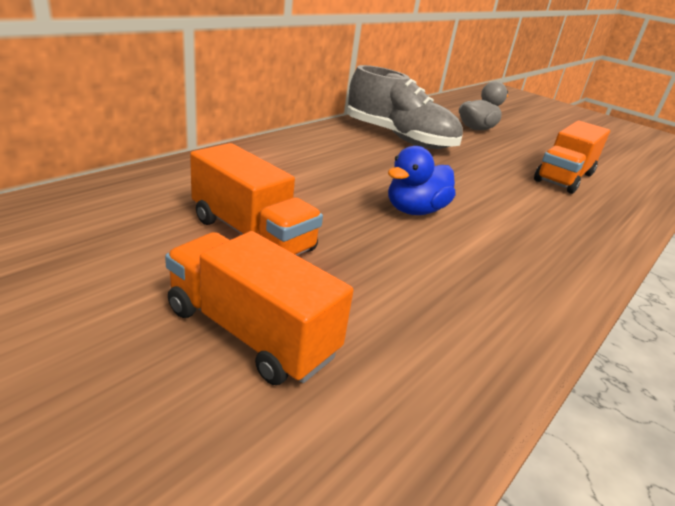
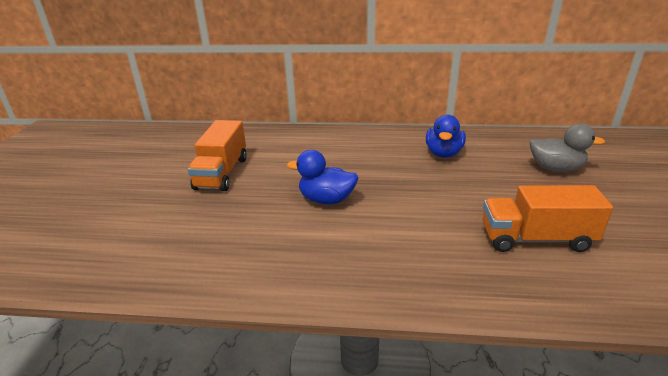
camera: 60 degrees right, 0 degrees up
orange truck [165,231,354,385] -> none
grey shoe [347,65,463,149] -> blue duck [426,115,466,158]

